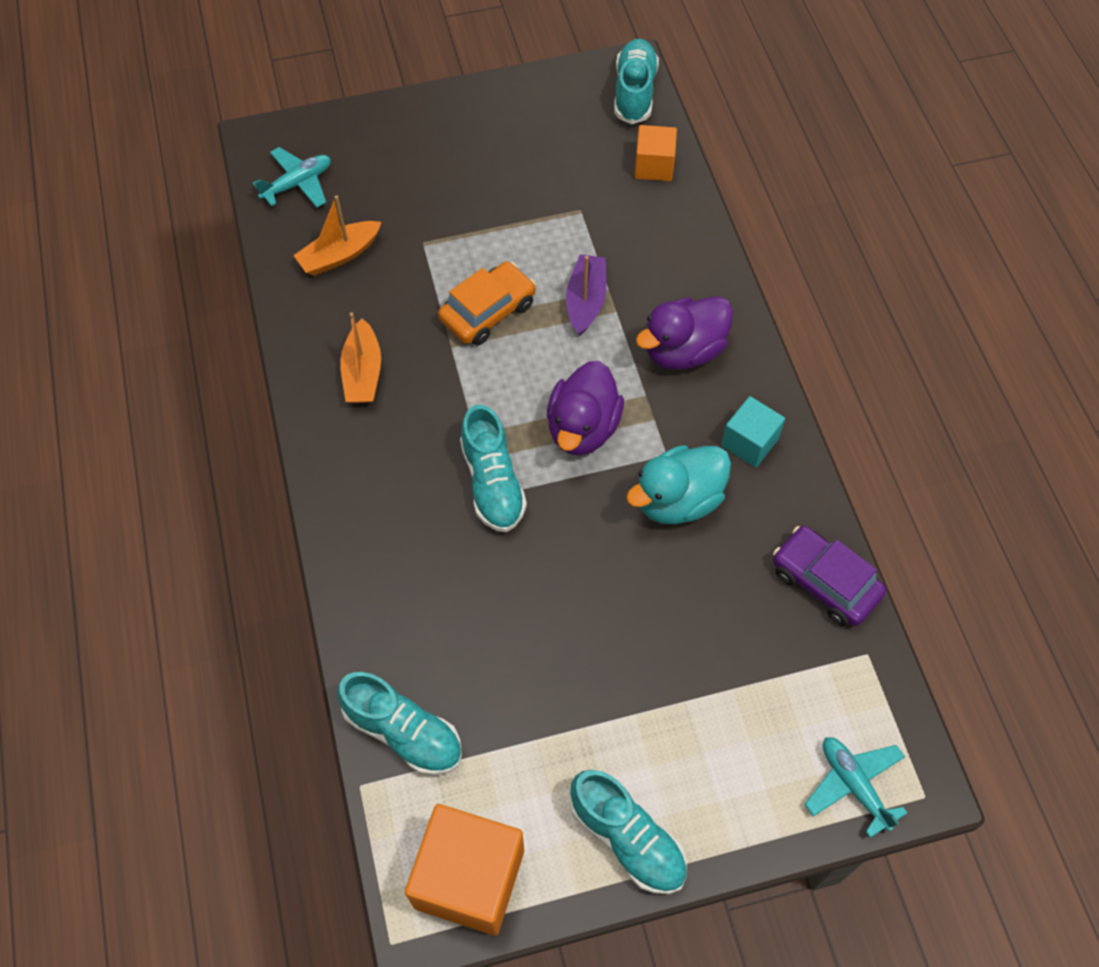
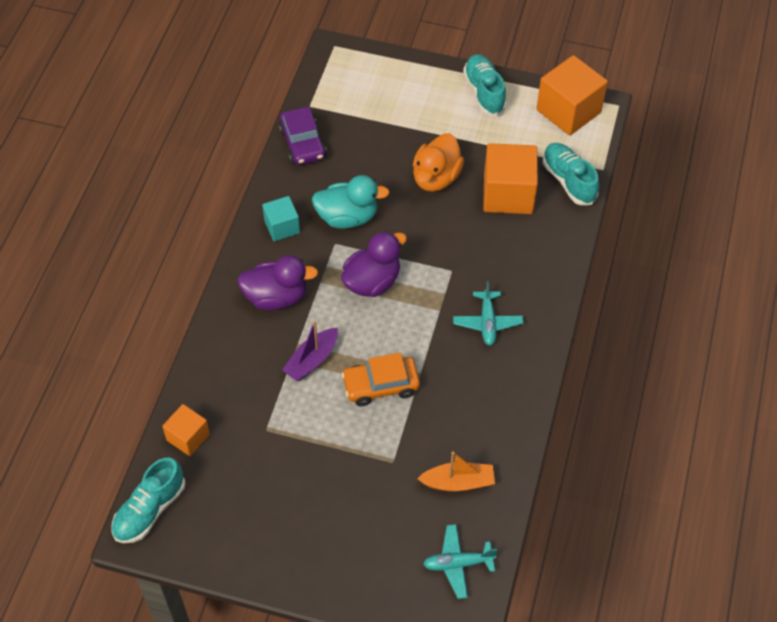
camera: 150 degrees left, 5 degrees down
orange boat [340,312,381,403] -> none
turquoise shoe [460,405,527,532] -> none
turquoise plane [805,737,907,838] -> turquoise plane moved to [453,281,524,345]
none -> orange duck [413,133,464,192]
none -> orange cube [483,143,538,214]

